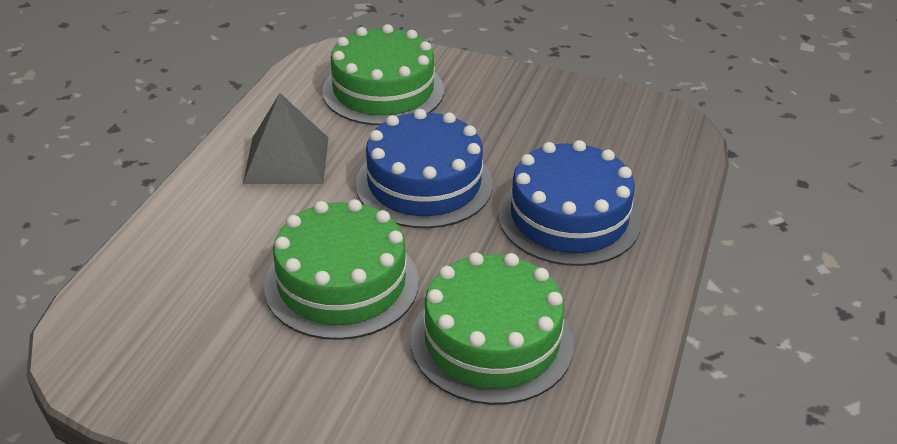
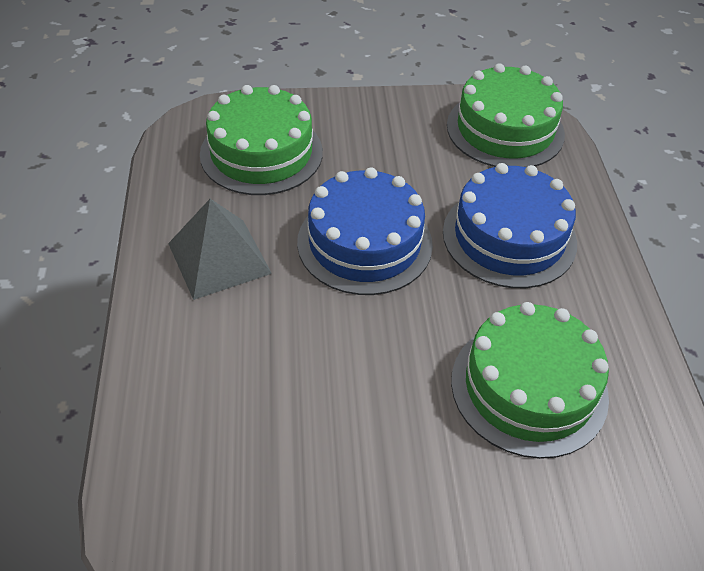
camera: 25 degrees left, 10 degrees up
green cake [264,199,419,340] -> green cake moved to [447,63,565,167]

